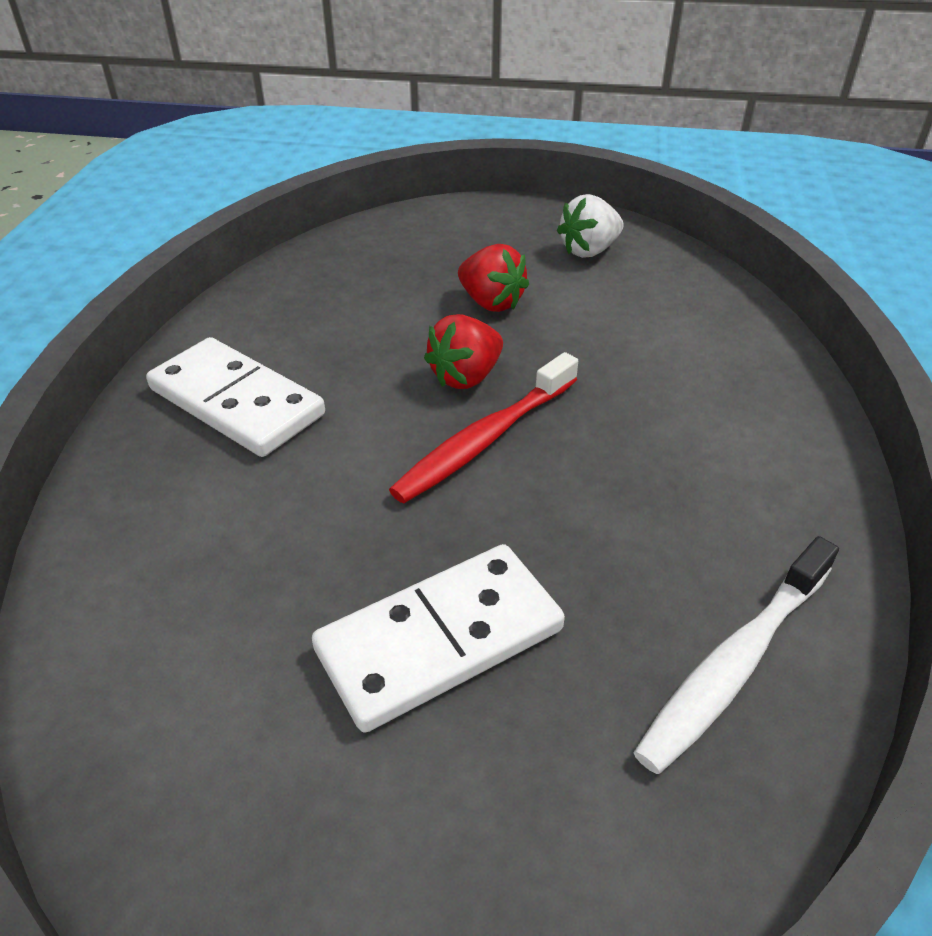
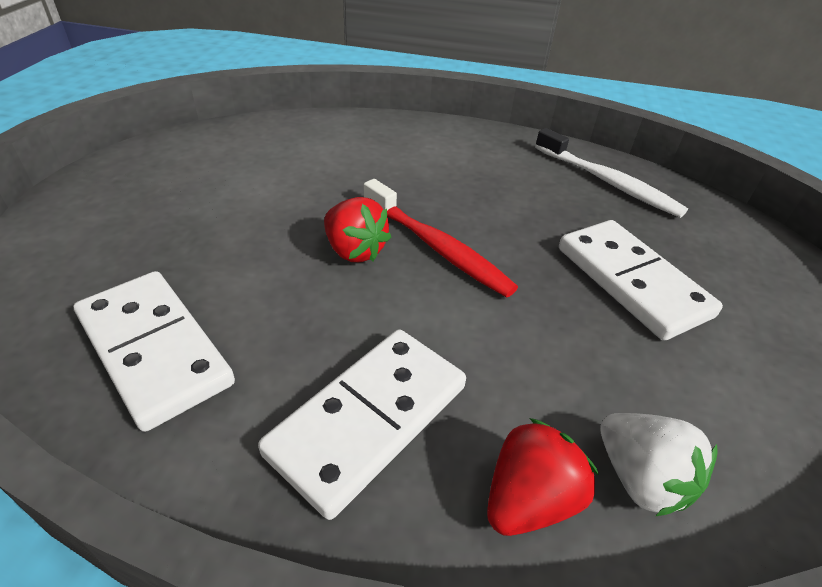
camera: 90 degrees left, 0 degrees up
red strawberry [458,244,529,312] -> red strawberry moved to [487,418,599,536]
white strawberry [557,194,623,258] -> white strawberry moved to [600,413,718,516]
none -> white domino [74,271,235,432]

